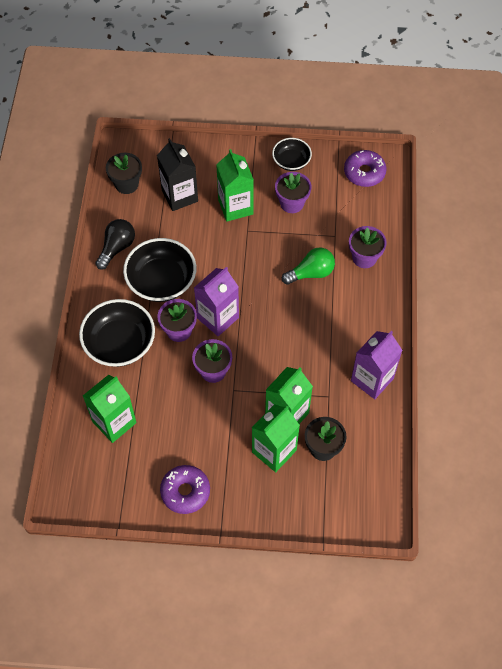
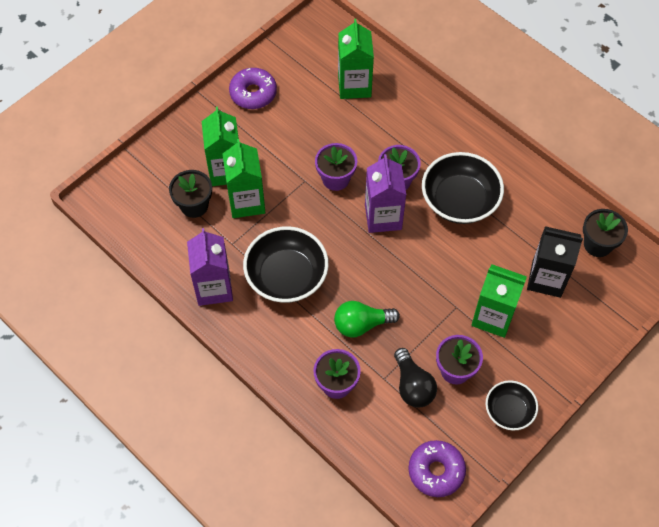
camera: 130 degrees right, 0 degrees up
black bowl [79,299,155,367] -> black bowl moved to [243,226,329,303]
black light bulb [95,219,135,270] -> black light bulb moved to [394,348,437,407]
green light bulb [282,247,335,285] -> green light bulb turned 60 degrees clockwise [334,301,400,338]

